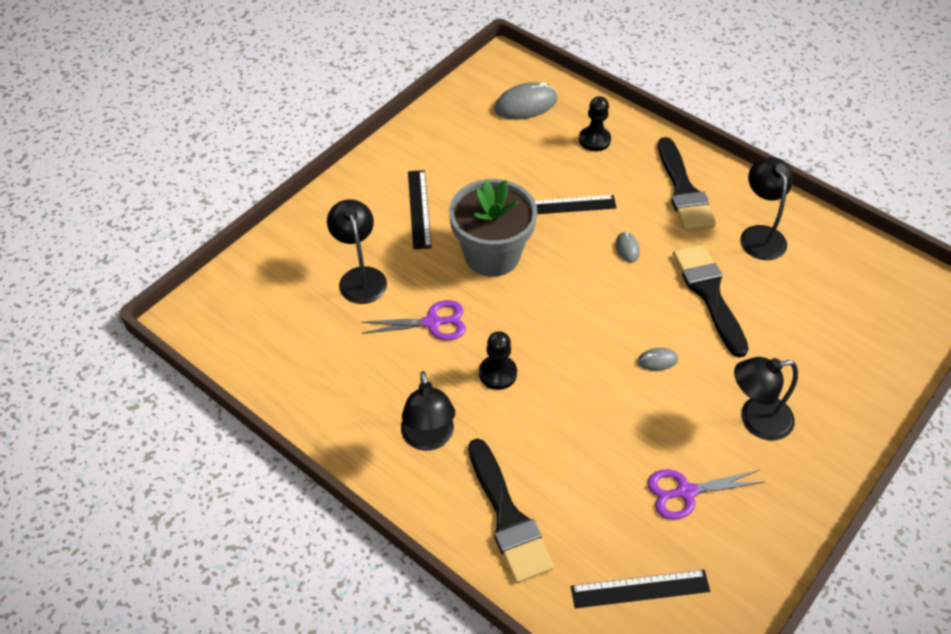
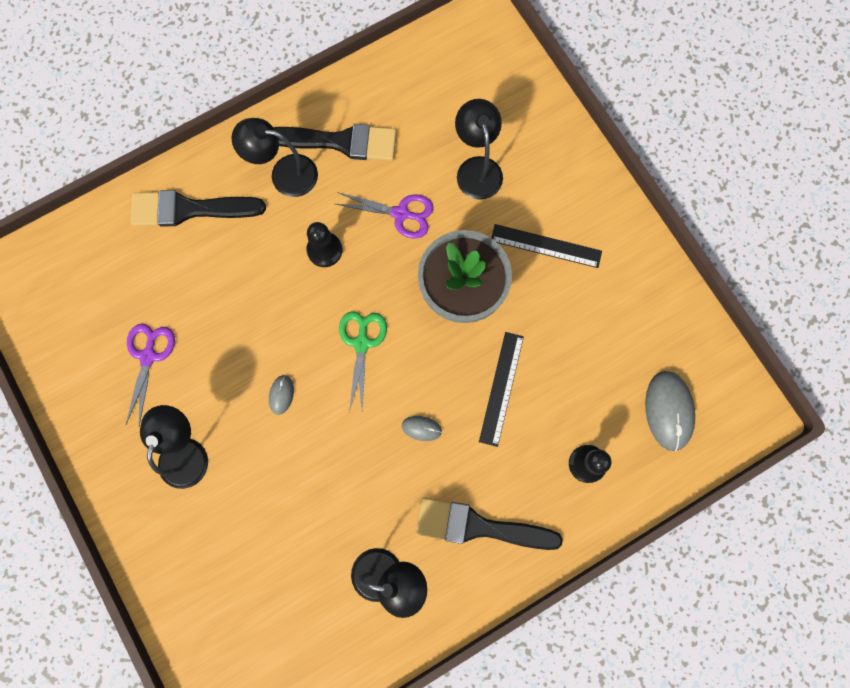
camera: 110 degrees right, 25 degrees up
black lamp [327,199,387,304] -> black lamp turned 105 degrees counterclockwise [455,99,503,200]
purple scissors [361,300,466,340] -> purple scissors turned 90 degrees counterclockwise [336,192,434,239]
black ruler [571,570,710,608] -> none
black brush [673,245,749,357] -> black brush moved to [273,124,396,161]
none -> green scissors [339,311,387,412]

